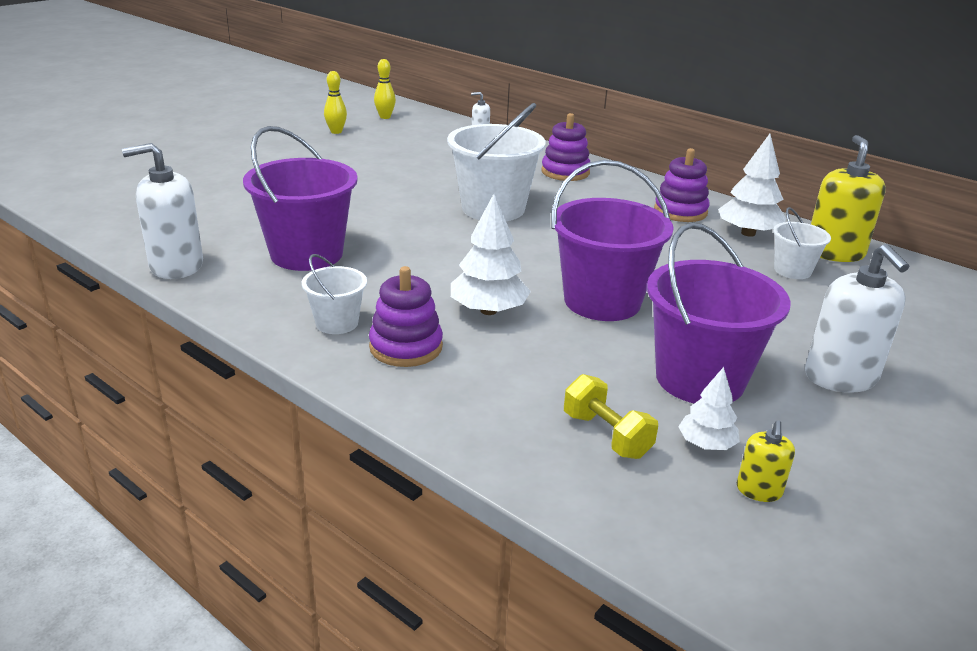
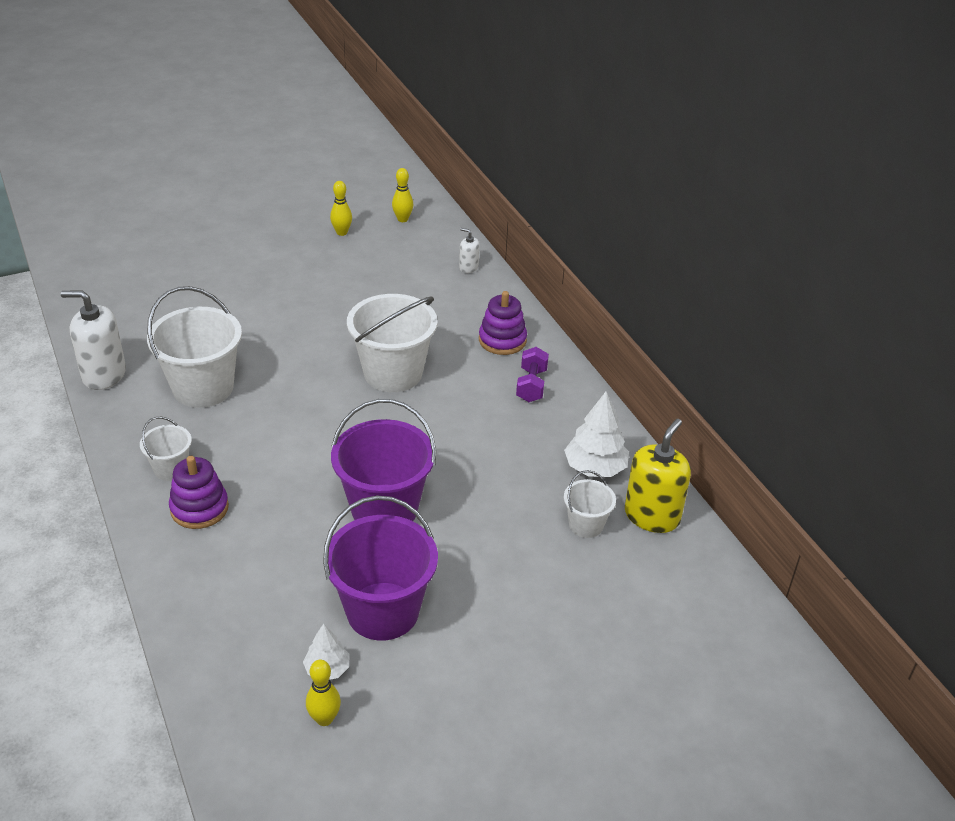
camera: 25 degrees right, 10 degrees up
purple bucket [243,126,358,271] -> white bucket [147,286,242,408]
white tree [451,194,531,315] -> none
yellow dumbbell [564,374,658,459] -> none
purple stacking toy [654,148,710,222] -> none
yellow soap dispenser [737,420,795,502] -> yellow bowling pin [306,660,341,726]
white soap dispenser [805,244,909,393] -> none
none -> purple dumbbell [516,347,549,402]

